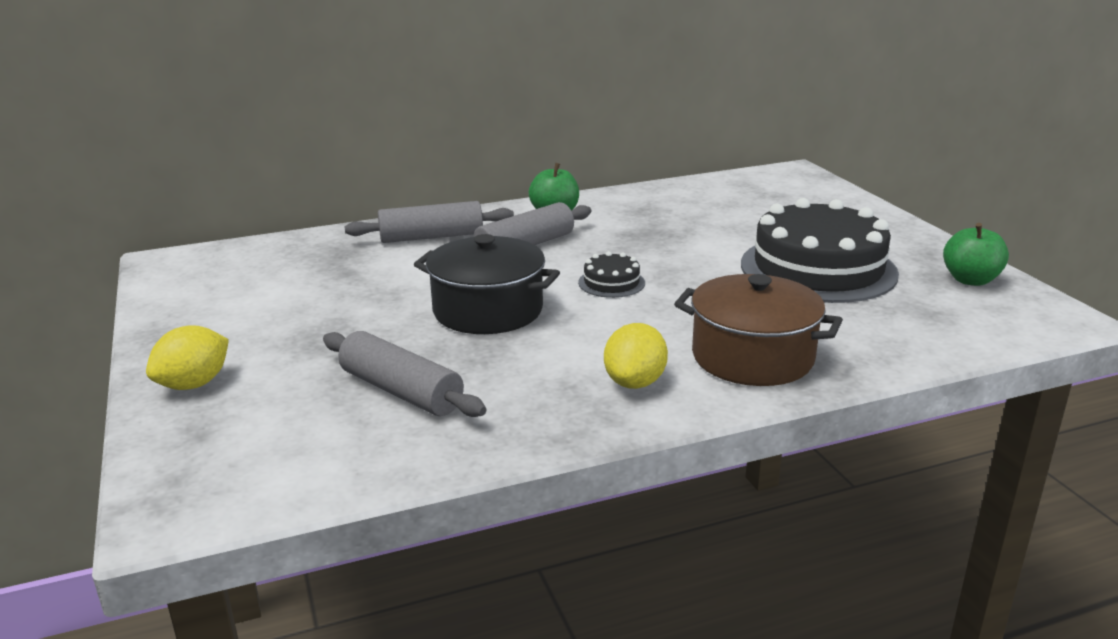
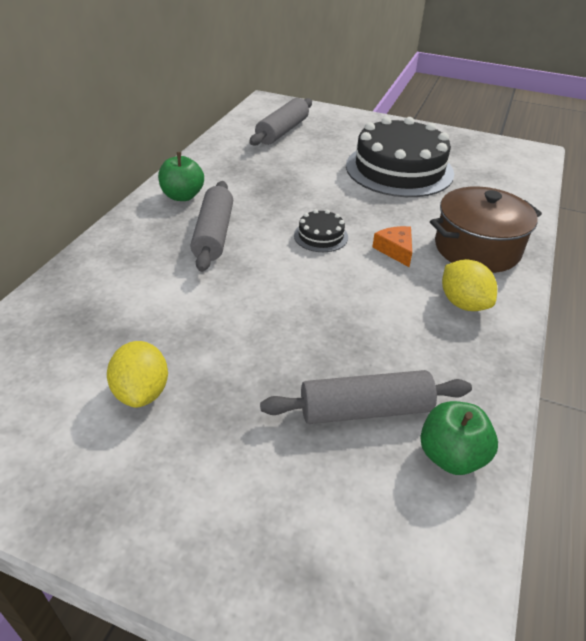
camera: 50 degrees left, 15 degrees up
yellow lemon [146,325,229,390] -> yellow lemon moved to [107,341,168,408]
grey rolling pin [344,201,514,243] -> grey rolling pin moved to [249,98,312,145]
black pot [414,234,560,334] -> none
green apple [943,223,1009,286] -> green apple moved to [420,401,498,475]
none -> orange cheese [372,226,412,267]

